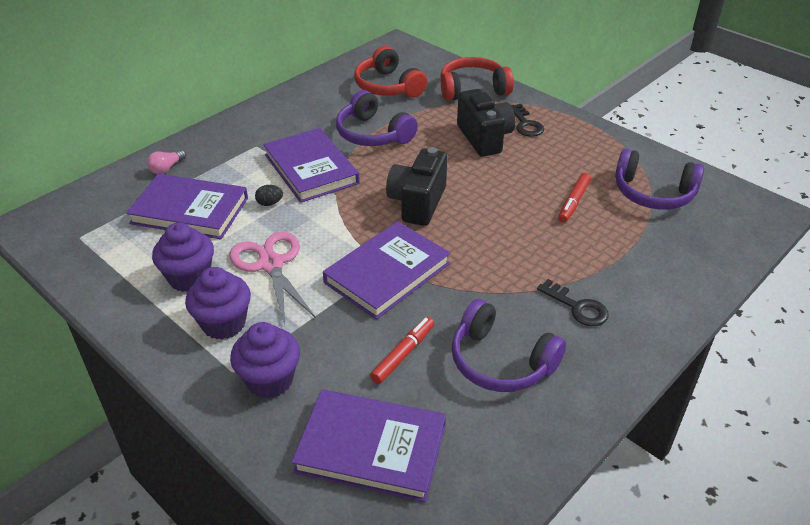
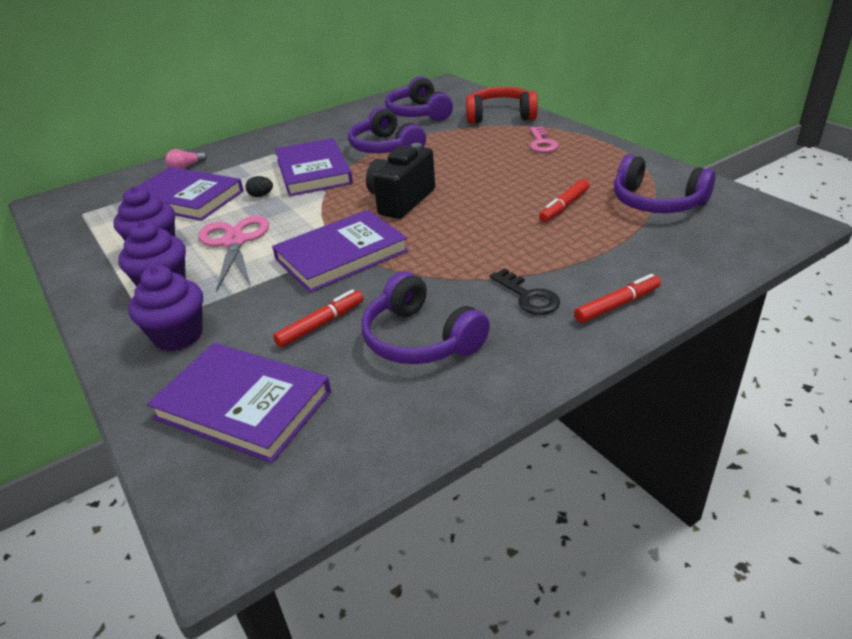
camera: 15 degrees right, 5 degrees down
red headphones [354,46,427,98] -> purple headphones [385,76,453,121]
black camera [457,89,515,157] -> none
black key [511,104,544,137] -> pink key [529,126,559,153]
none -> red marker [574,274,661,323]

